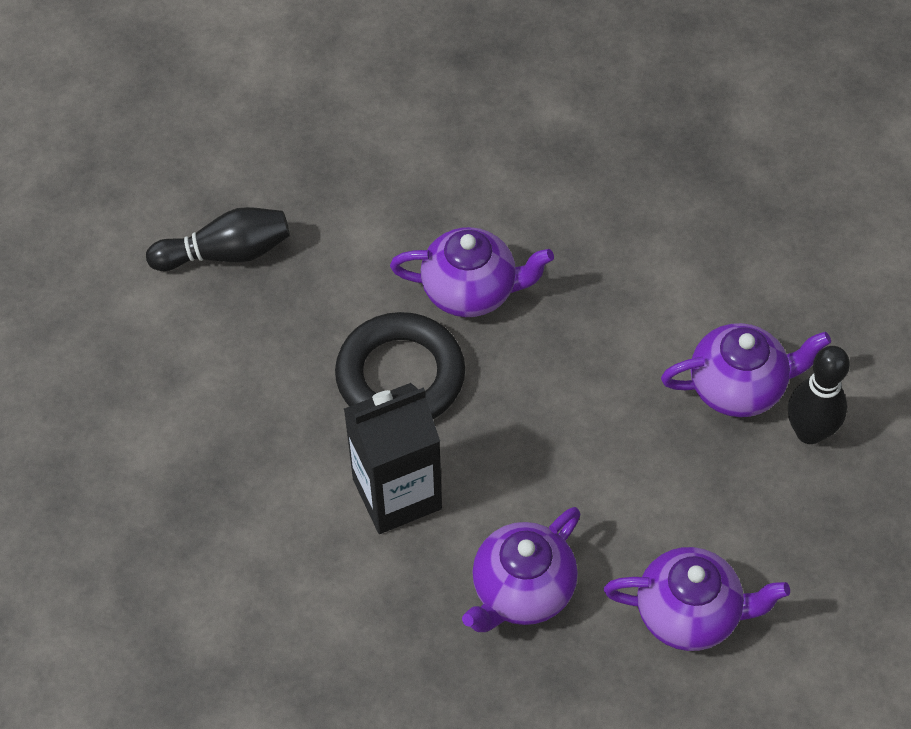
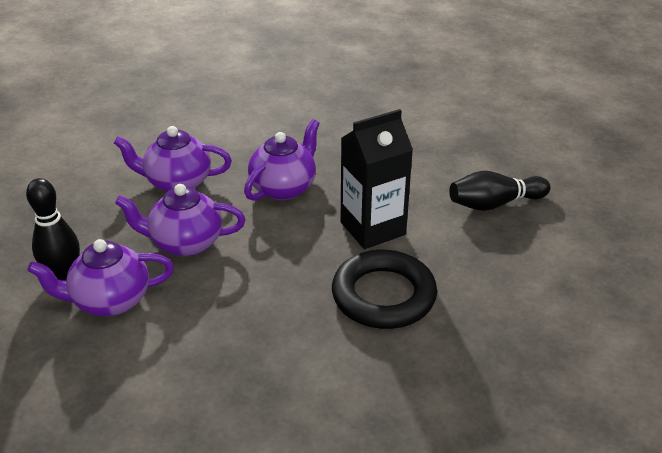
camera: 175 degrees right, 20 degrees down
black bowling pin [146,207,290,271] -> black bowling pin moved to [449,171,550,211]
purple teapot [390,227,554,317] -> purple teapot moved to [115,184,245,256]

